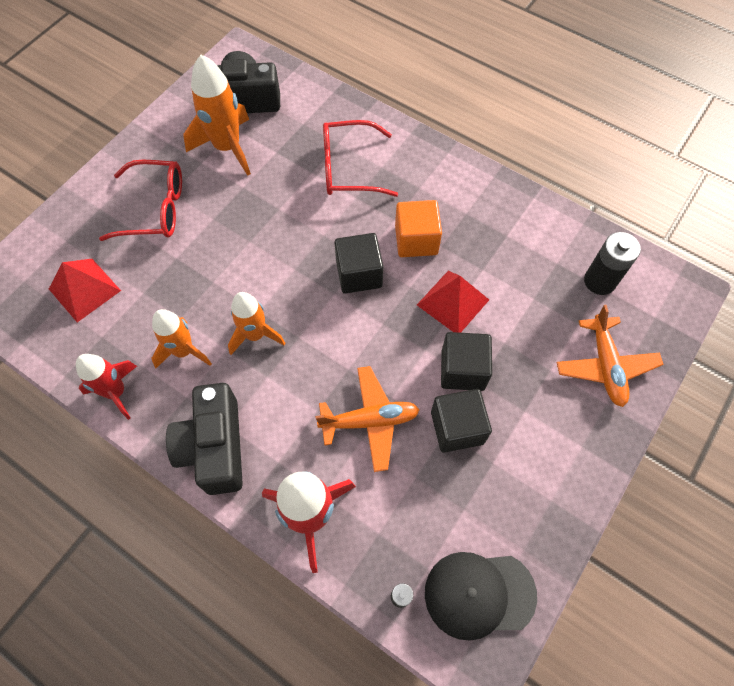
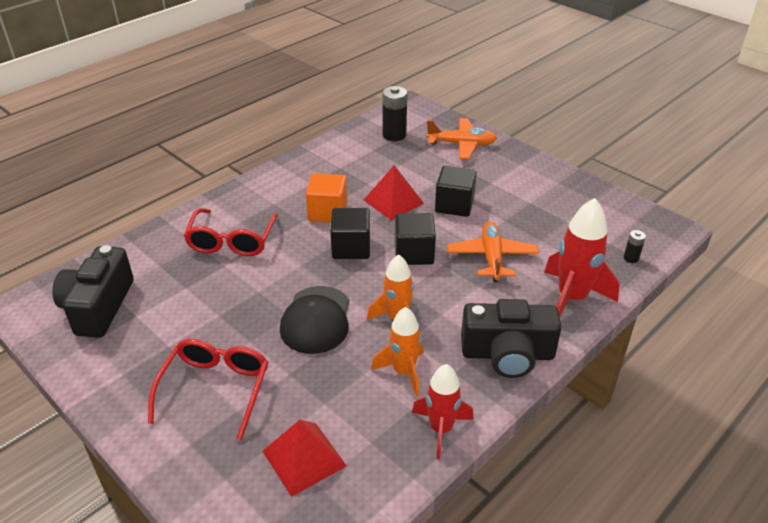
camera: 80 degrees left, 25 degrees down
orange rocket [183,55,251,176] -> none
black cap [425,552,537,641] -> black cap moved to [280,286,349,354]
black cube [431,389,492,453] -> black cube moved to [395,213,436,265]

